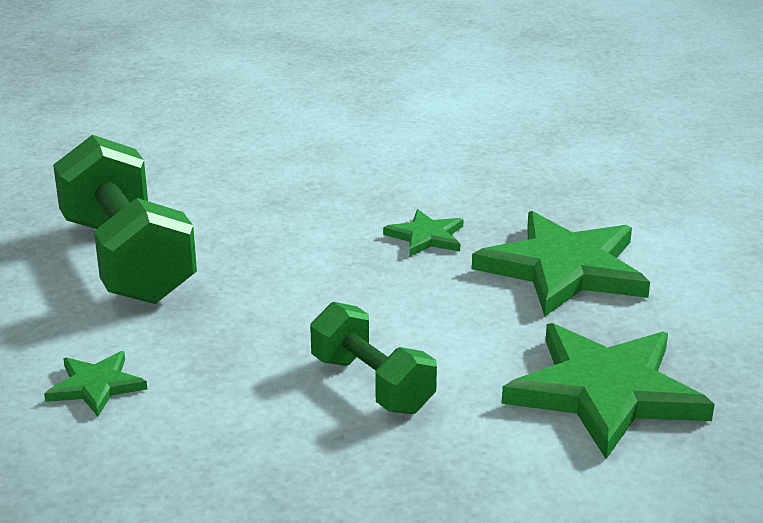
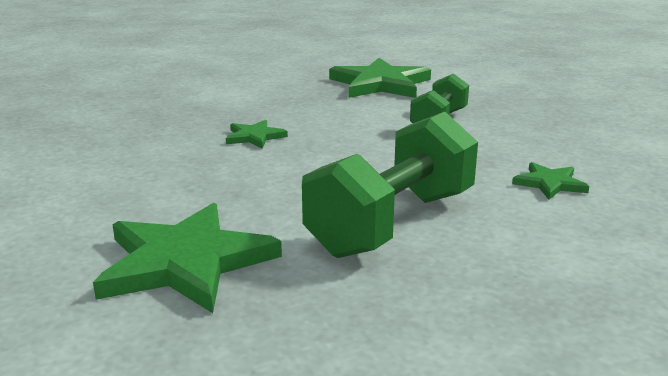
camera: 115 degrees left, 5 degrees down
green star [472,211,650,316] -> green star moved to [93,203,282,313]

